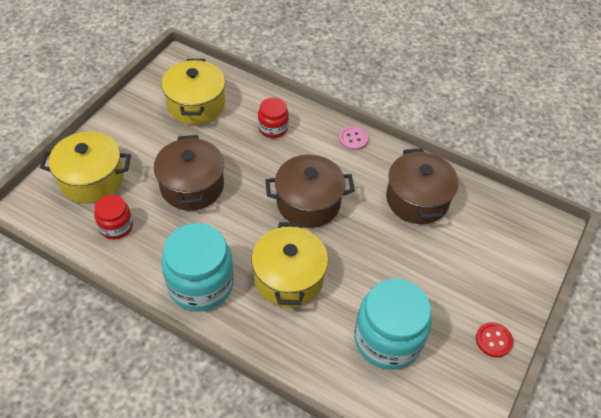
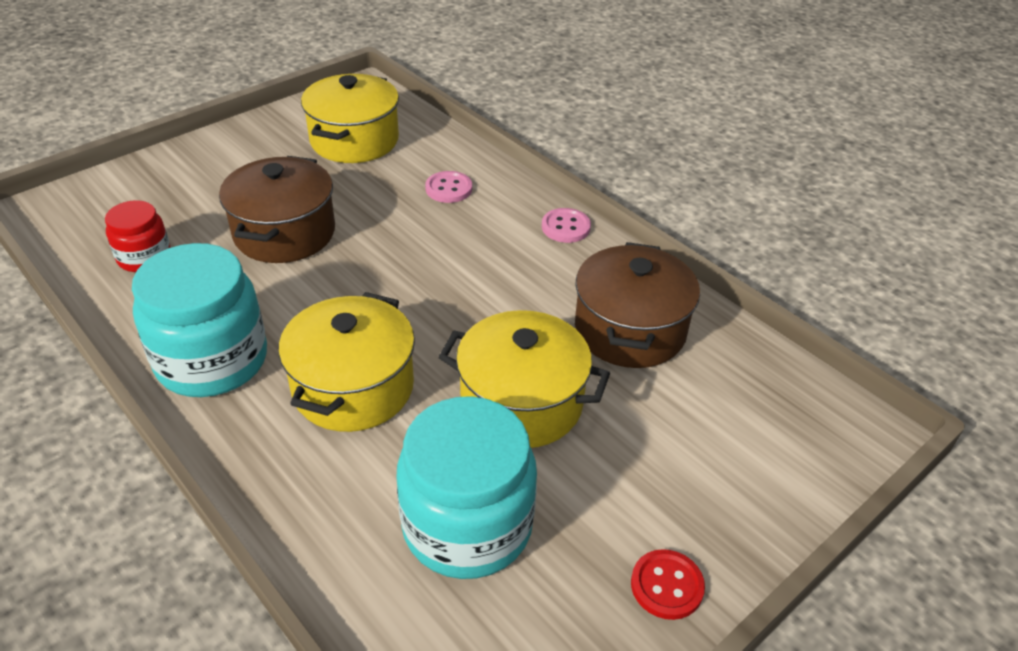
camera: 20 degrees right, 10 degrees down
yellow pot [40,131,131,204] -> yellow pot moved to [438,310,610,448]
red jar [258,98,289,138] -> pink button [425,171,472,203]
brown pot [266,155,355,228] -> none

